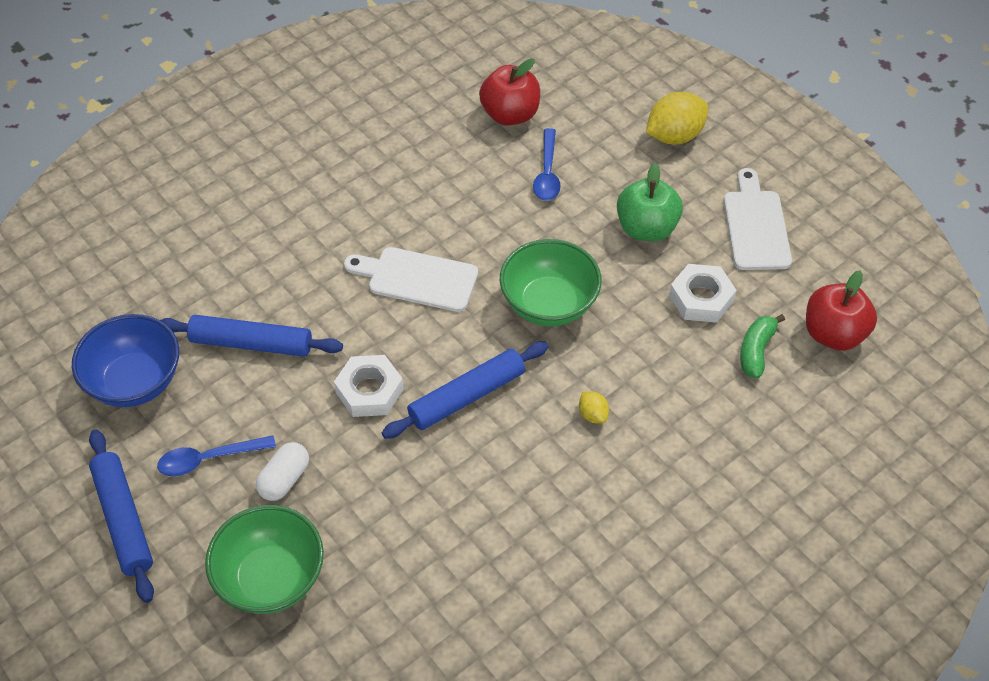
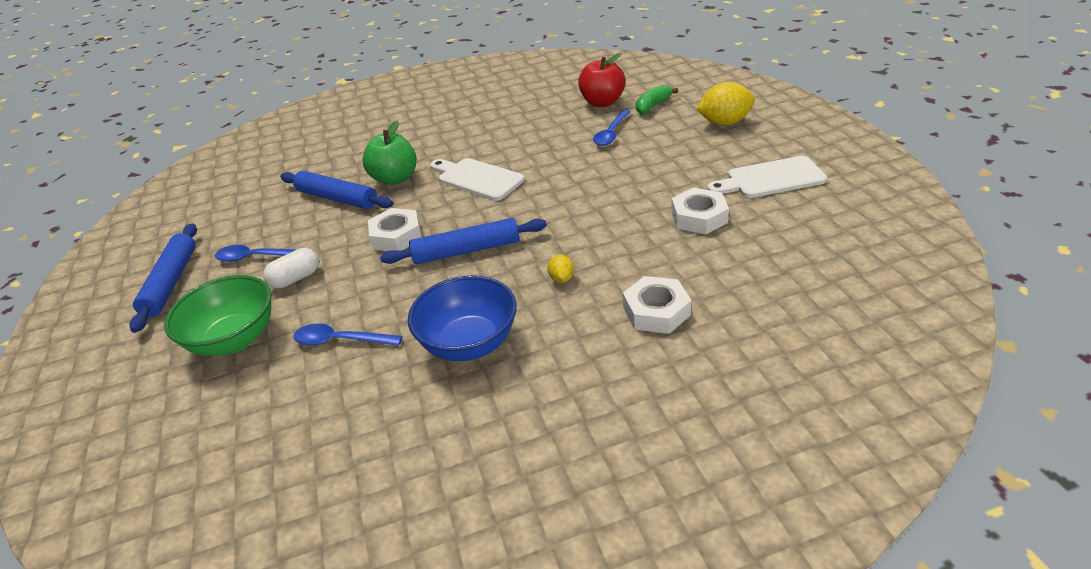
camera: 25 degrees right, 15 degrees down
blue bowl [72,314,179,407] -> blue bowl moved to [408,275,517,361]
green bowl [500,239,602,326] -> none
green apple [617,163,683,241] -> green apple moved to [362,121,417,185]
white cutting board [724,168,792,270] -> white cutting board turned 120 degrees counterclockwise [707,156,827,198]
green banana [740,314,785,379] -> green banana moved to [636,85,678,114]
red apple [806,270,877,351] -> none
none -> blue spoon [293,323,402,346]
none -> white nut [623,276,691,334]

